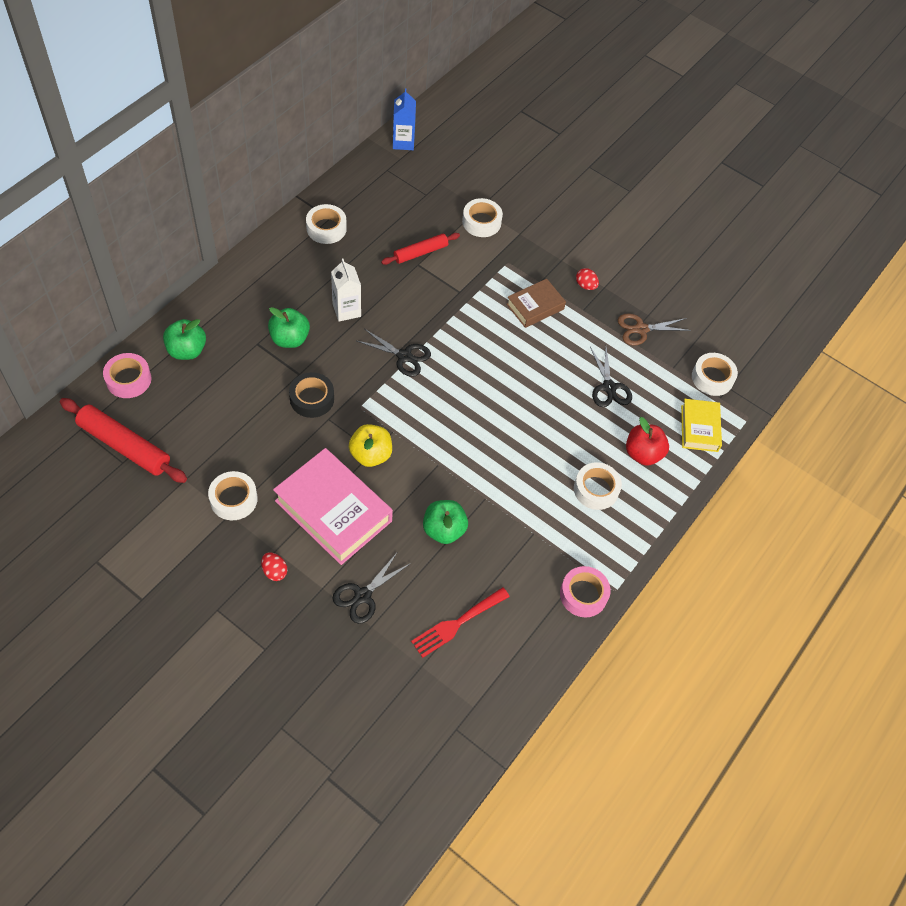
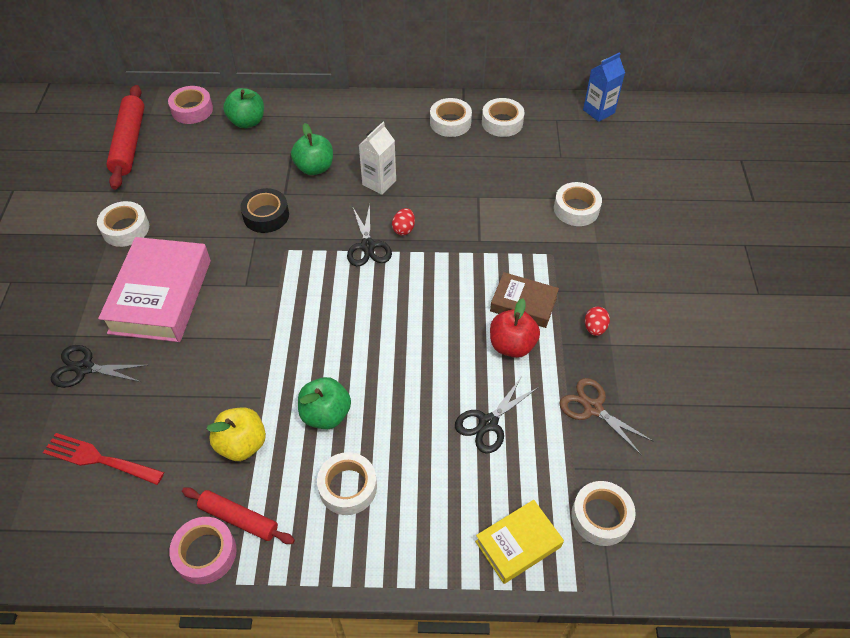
camera: 60 degrees right, 5 degrees down
red egg [261,552,287,581] -> red egg moved to [392,208,415,235]
yellow apple [349,424,392,467] -> yellow apple moved to [206,408,266,461]
red rolling pin [381,233,460,265] -> red rolling pin moved to [182,487,295,544]
green apple [423,500,468,544] -> green apple moved to [298,377,351,429]
red apple [626,417,669,466] -> red apple moved to [490,298,540,358]
none -> white tape [482,98,524,137]

